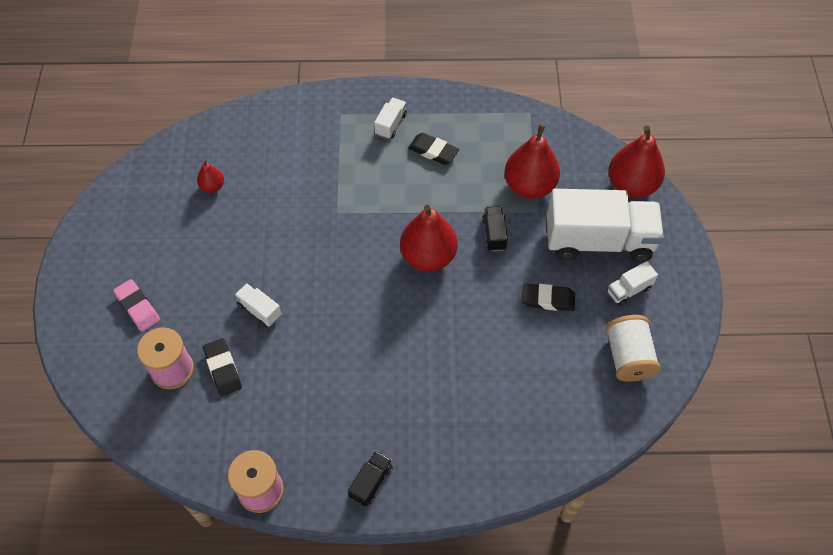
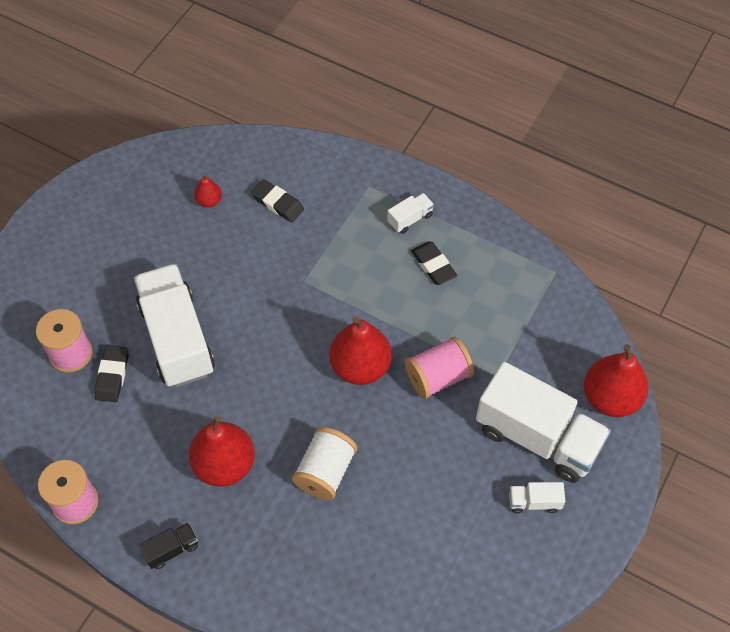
camera: 30 degrees right, 0 degrees up
pink eraser [113,279,160,331] -> none
white truck [234,283,282,327] -> white truck [134,264,215,387], size x2.41
black truck [482,206,508,251] -> pink spool [405,337,474,399]
red pear [504,124,560,199] -> red pear moved to [189,415,255,487]
black eraser [522,283,575,311] -> black eraser moved to [251,179,304,222]
white spool [606,315,661,382] -> white spool moved to [292,427,357,500]

